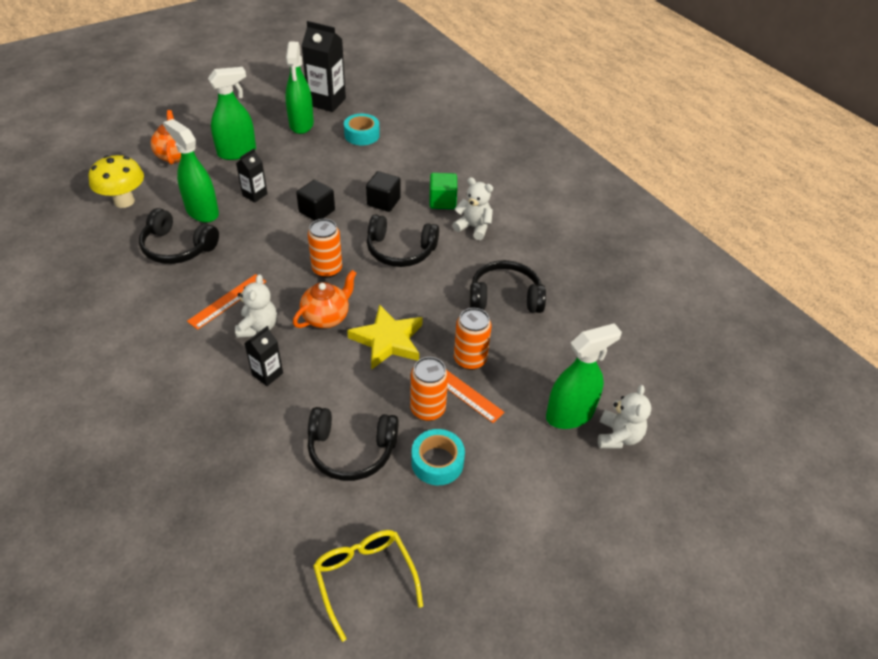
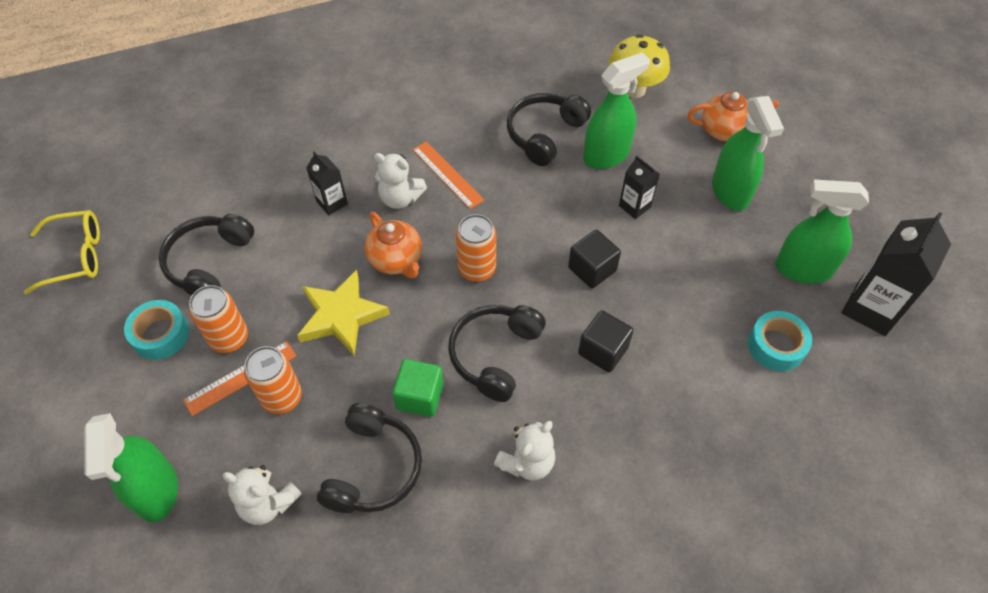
camera: 105 degrees right, 10 degrees up
green cube [429,173,457,209] -> green cube moved to [392,359,443,417]
white teddy bear [598,385,651,448] -> white teddy bear moved to [222,465,302,525]

